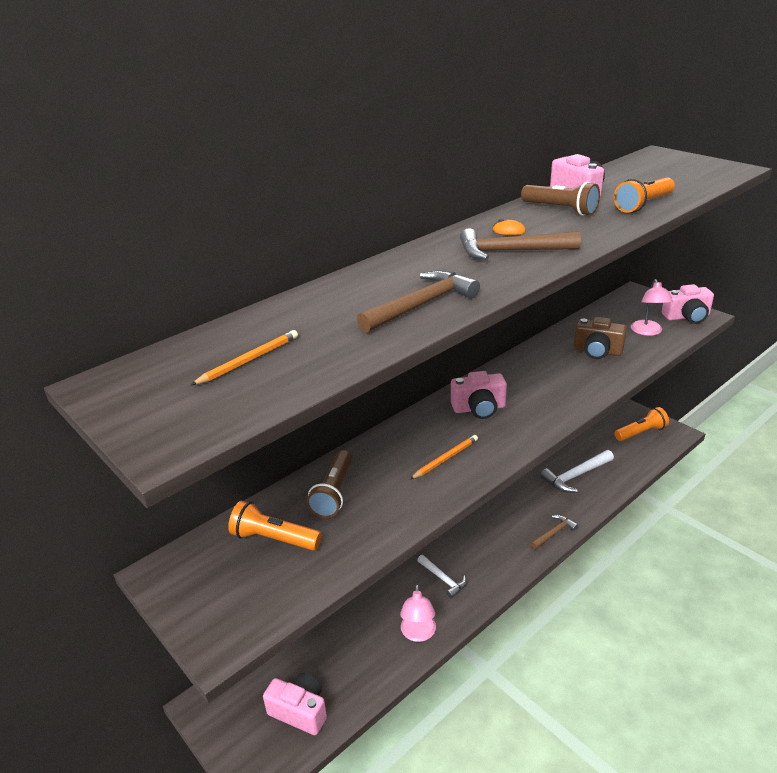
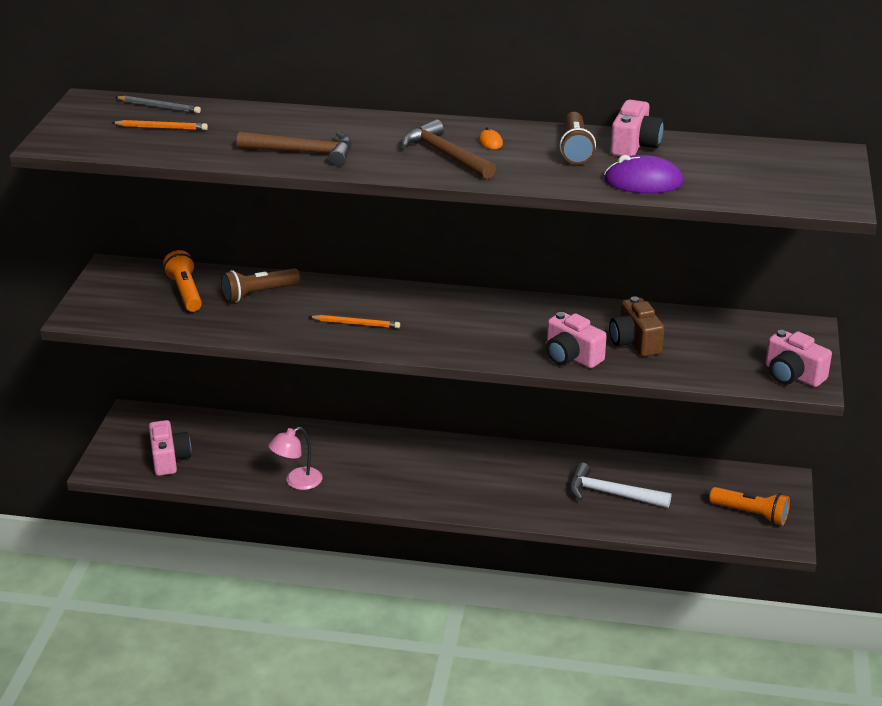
camera: 50 degrees right, 0 degrees up
white hammer [417,555,467,599] -> none
pink camera [451,371,507,419] -> pink camera moved to [546,312,607,368]
brown hammer [530,515,578,550] -> none
orange flashlight [614,177,675,213] -> purple mouse [604,155,684,193]
pink lamp [631,279,673,336] -> none
none -> grey pencil [115,96,201,113]

